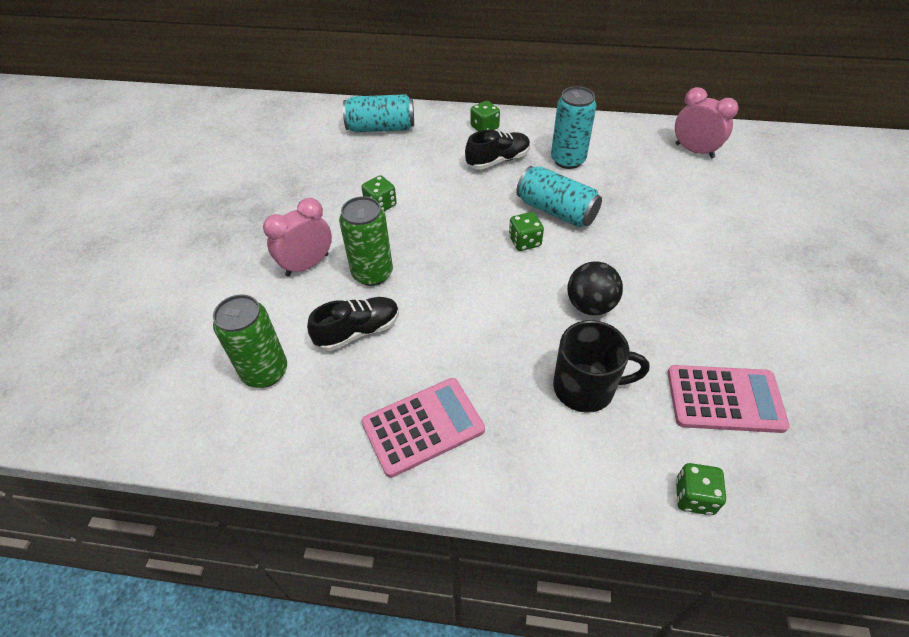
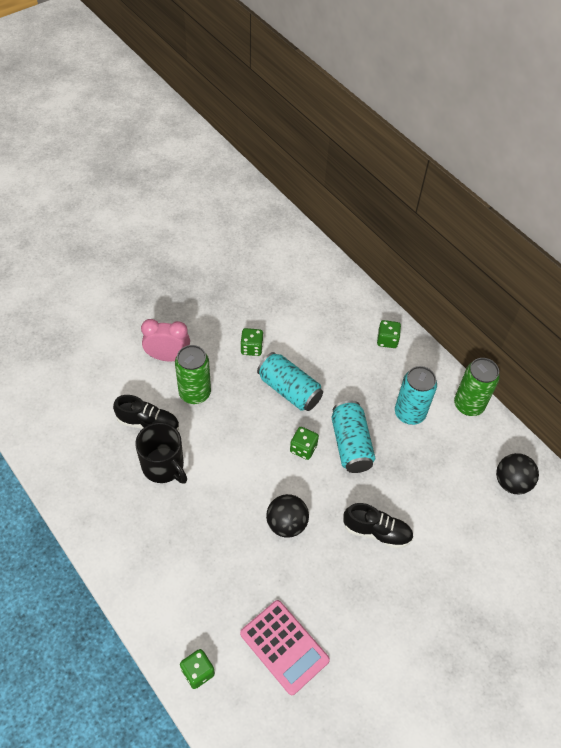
camera: 40 degrees right, 5 degrees up
green can [213,294,287,388] -> green can moved to [454,358,500,416]
turquoise can [343,94,414,133] -> turquoise can moved to [257,352,323,411]
pink calculator [362,378,485,478] -> none
black shoe [465,130,530,170] -> black shoe moved to [343,503,413,549]
black mug [553,320,649,413] -> black mug moved to [135,422,187,484]
pink clock [675,87,739,158] -> black ball [496,453,539,495]

